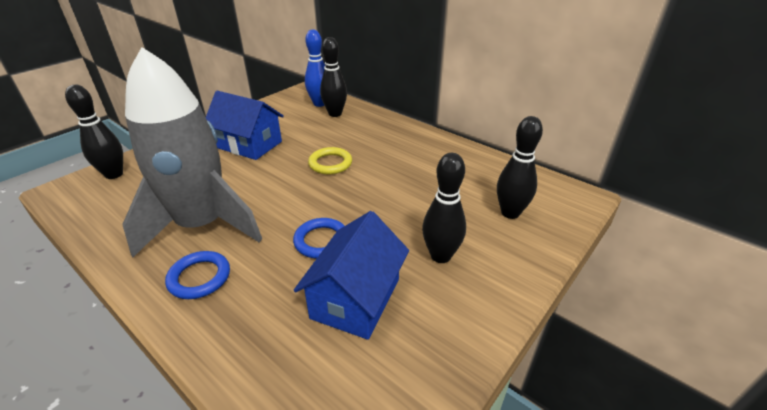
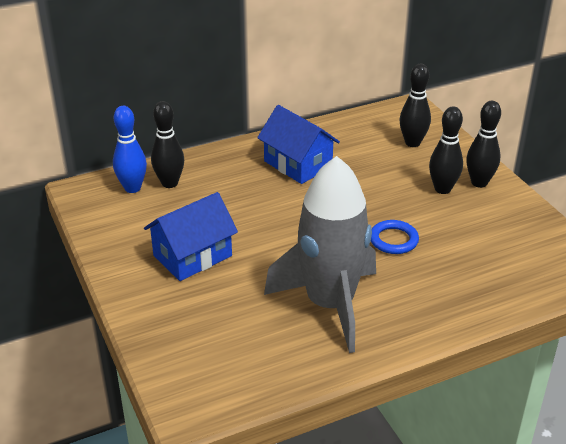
camera: 65 degrees left, 0 degrees up
black bowling pin [65,85,123,179] -> black bowling pin moved to [466,101,501,188]
blue ring [165,251,230,299] -> none
blue house [294,211,409,340] -> blue house moved to [257,105,340,184]
yellow ring [308,147,352,174] -> none

